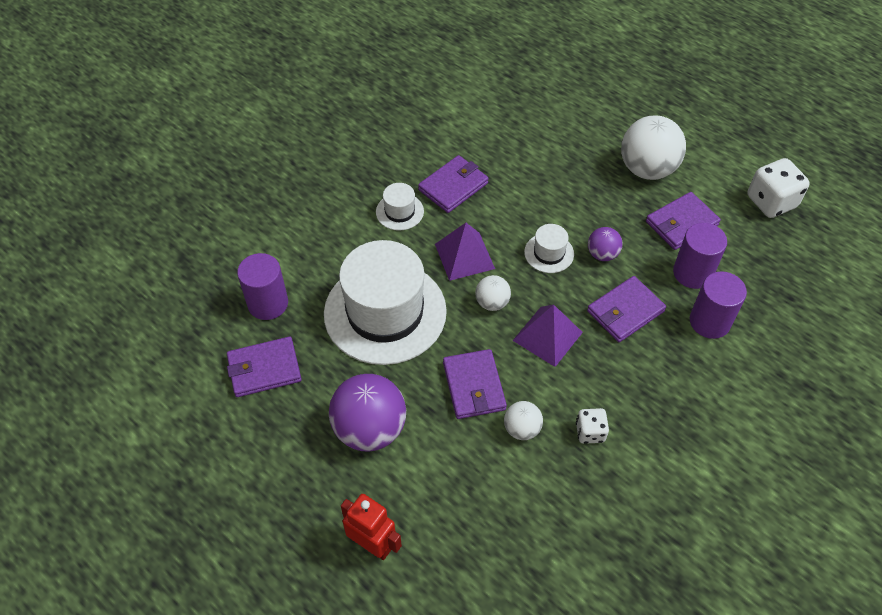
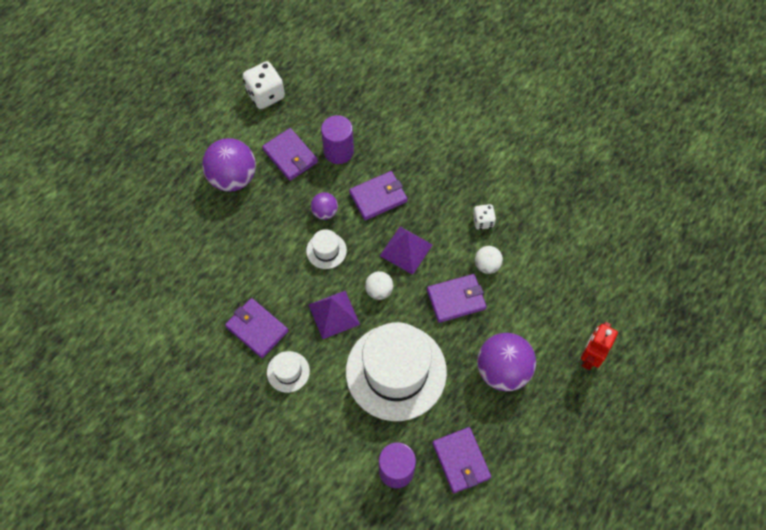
camera: 95 degrees left, 10 degrees up
purple wallet [587,276,666,342] -> purple wallet turned 75 degrees counterclockwise [349,171,408,220]
white ball [621,115,686,180] -> purple ball [202,138,256,192]
purple cylinder [690,271,747,339] -> none

